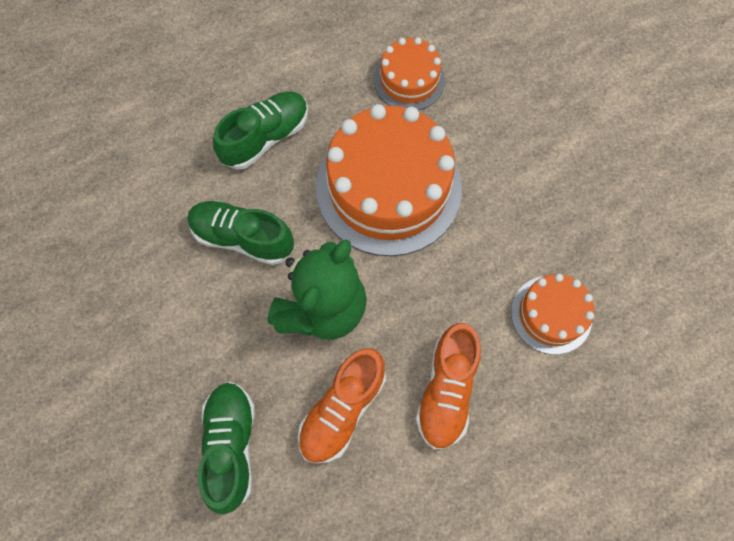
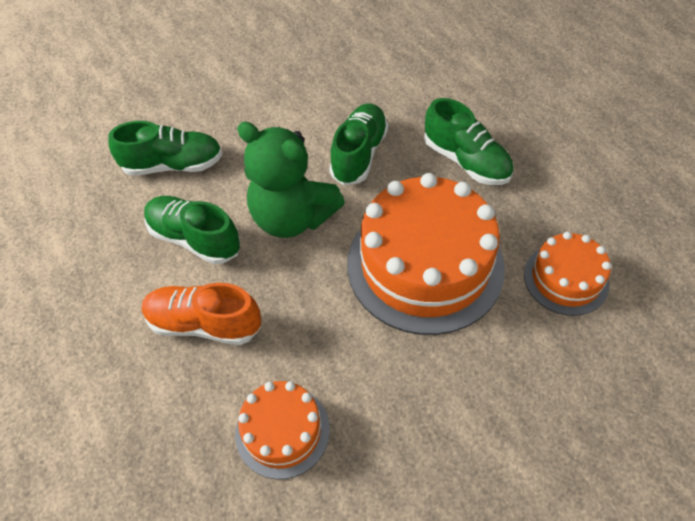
camera: 90 degrees right, 15 degrees down
orange shoe [298,348,386,463] -> green shoe [144,196,241,264]

